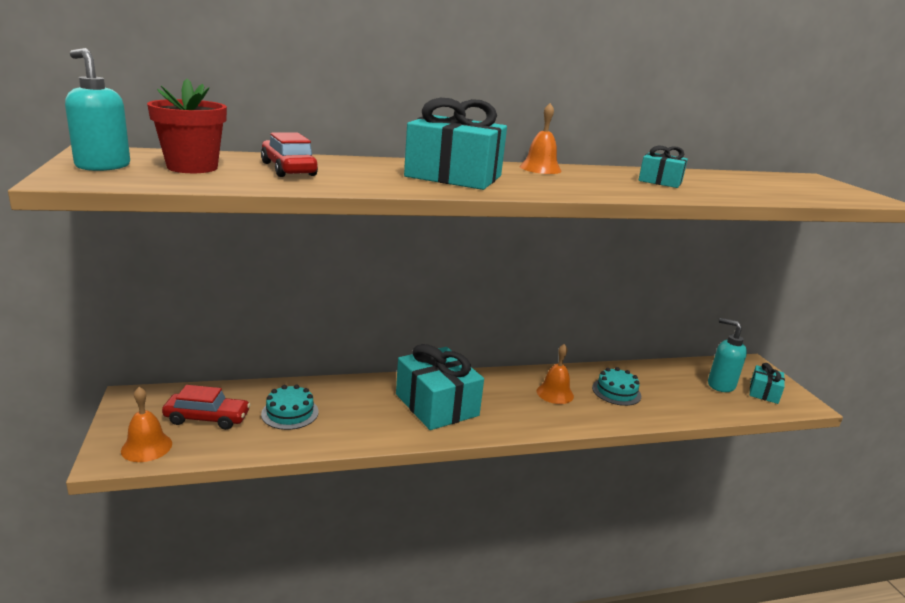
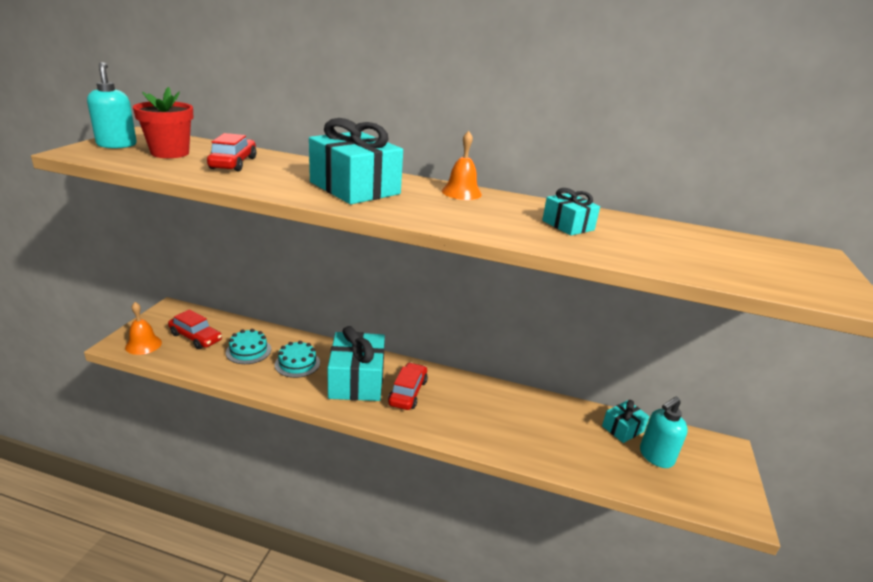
camera: 30 degrees right, 5 degrees up
orange bell [537,344,574,404] -> none
turquoise cake [592,367,641,406] -> turquoise cake moved to [275,341,320,378]
turquoise soap dispenser [708,318,747,392] -> turquoise soap dispenser turned 105 degrees counterclockwise [640,397,688,468]
turquoise gift [750,363,785,404] -> turquoise gift moved to [602,400,650,443]
none -> red car [388,362,428,410]

